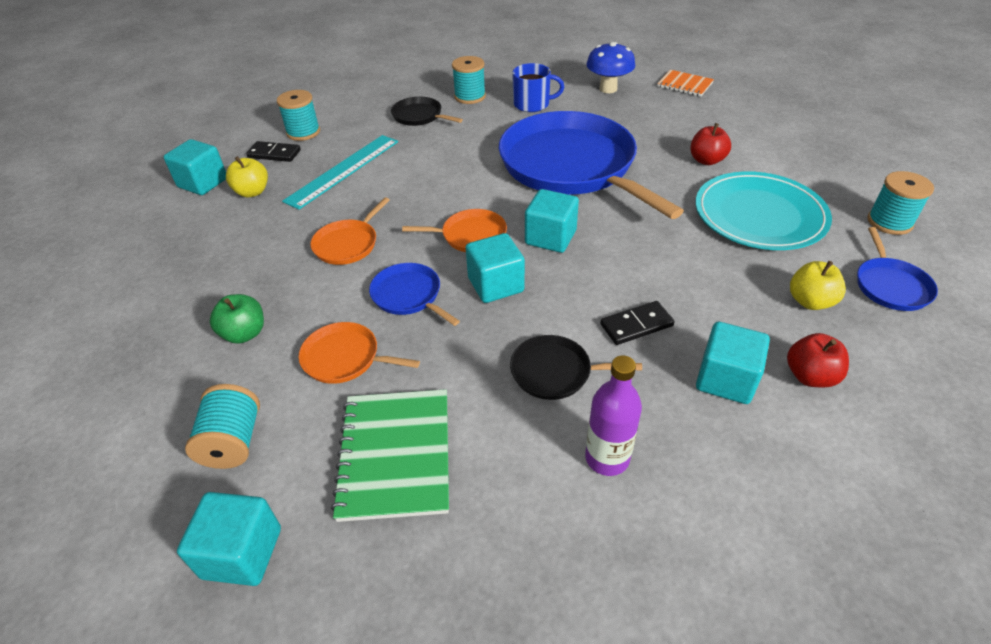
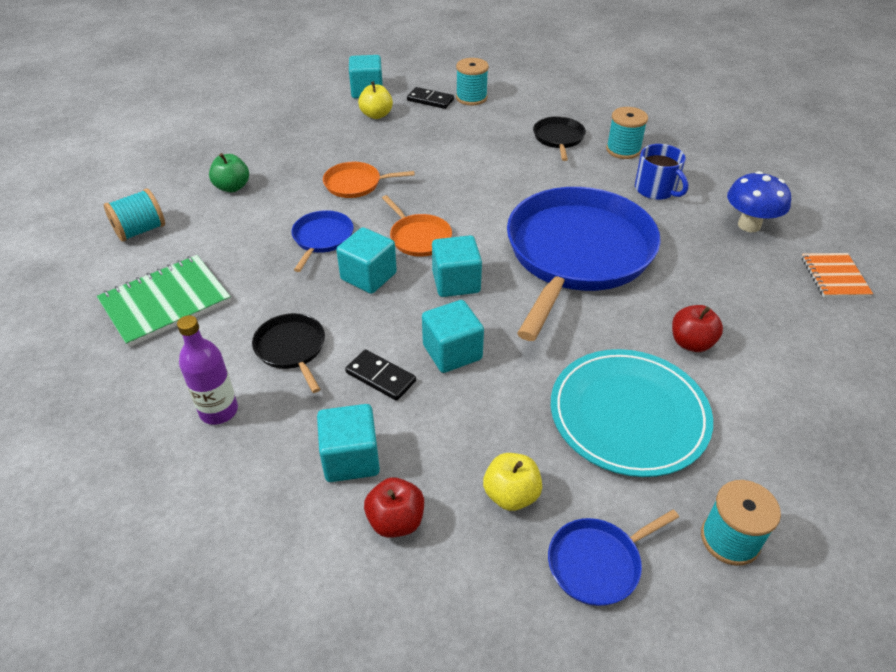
camera: 55 degrees right, 0 degrees up
turquoise cube [177,492,281,586] -> turquoise cube moved to [422,300,484,373]
black domino [246,141,301,162] -> black domino turned 45 degrees counterclockwise [407,87,454,109]
turquoise ruler [282,135,398,210] -> none
orange pan [299,322,420,384] -> none

